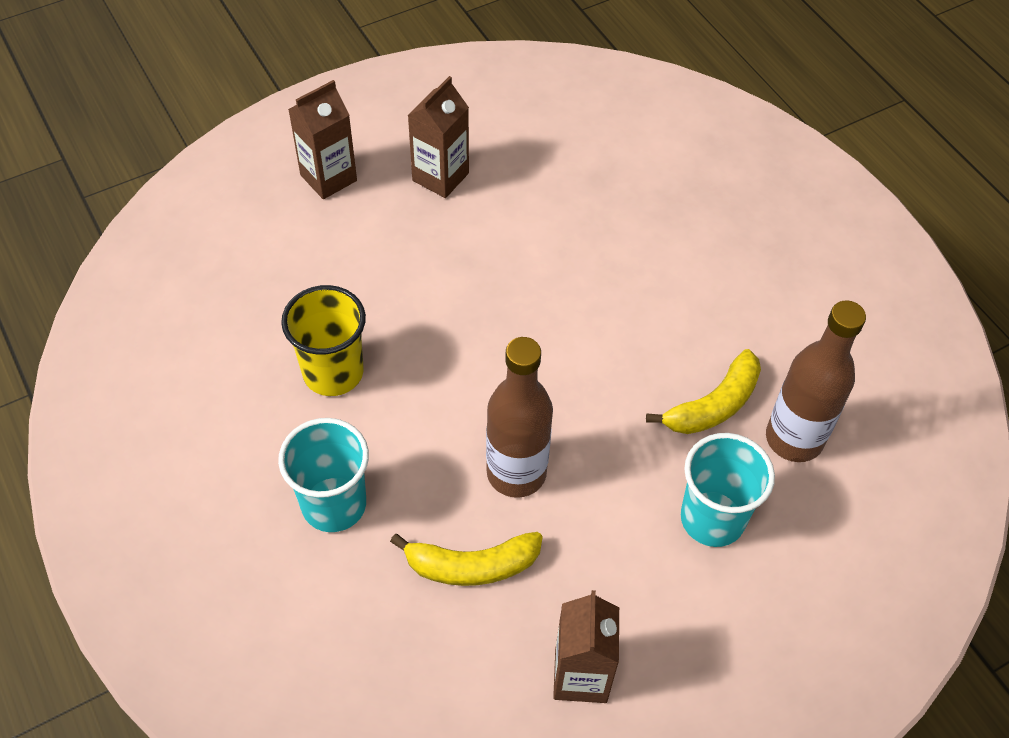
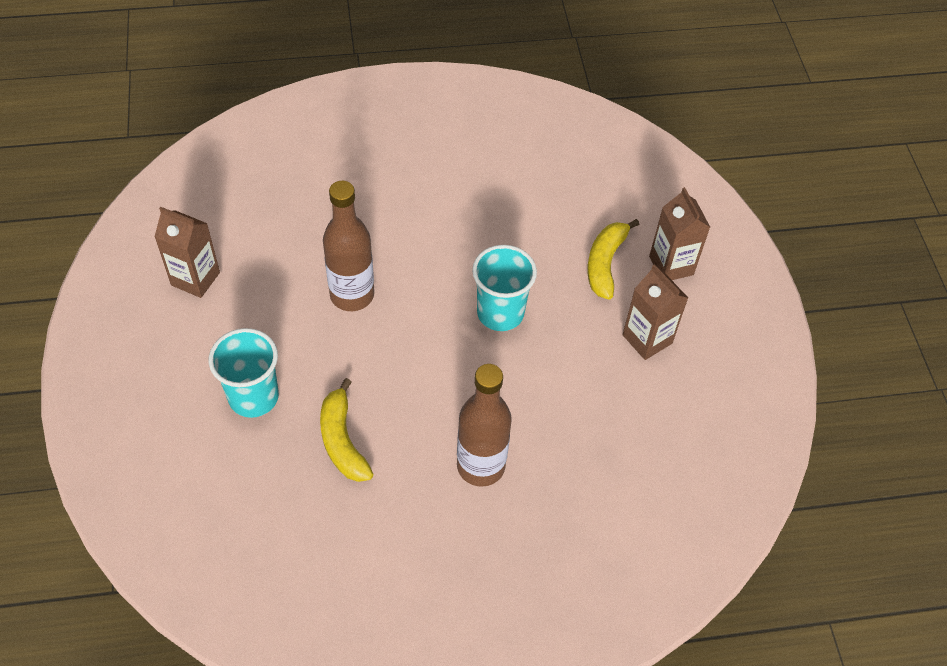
camera: 110 degrees right, 0 degrees up
turquoise cup [278,418,369,532] -> turquoise cup moved to [472,245,537,331]
yellow cup [281,285,366,396] -> none
yellow banana [390,532,543,586] -> yellow banana moved to [588,219,639,300]
brown bottle [766,300,866,462] -> brown bottle moved to [457,364,512,487]

